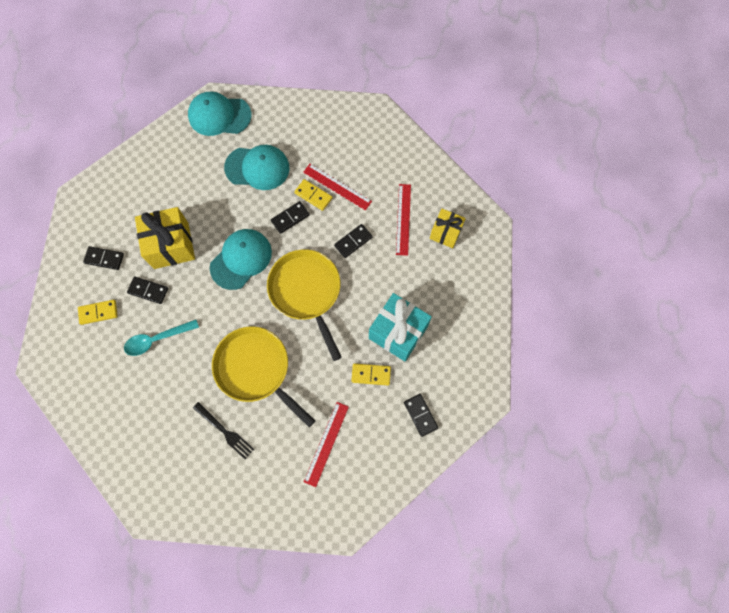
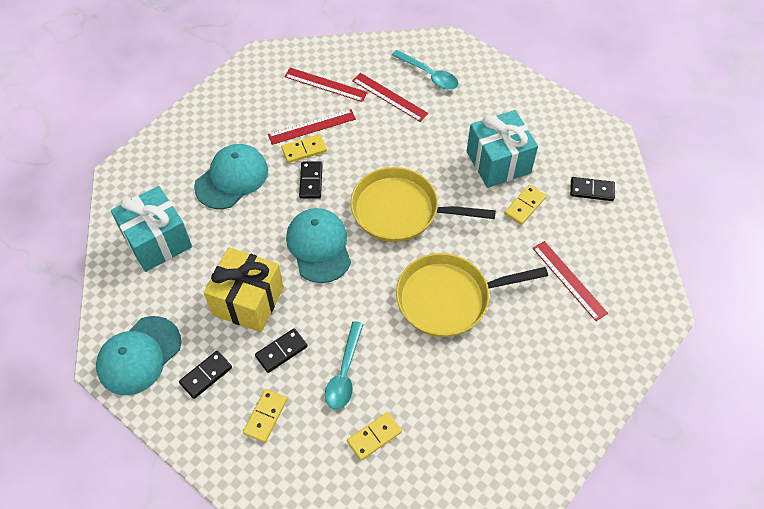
camera: 55 degrees left, 15 degrees down
turquoise cap [188,92,252,136] -> turquoise cap moved to [96,316,181,395]
black fork [193,402,254,459] -> none
black domino [334,224,373,258] -> none
yellow gift [430,209,466,248] -> turquoise spoon [392,50,458,90]
none -> turquoise gift [111,186,192,272]
none -> red ruler [284,68,368,102]
none -> yellow domino [347,412,402,460]

